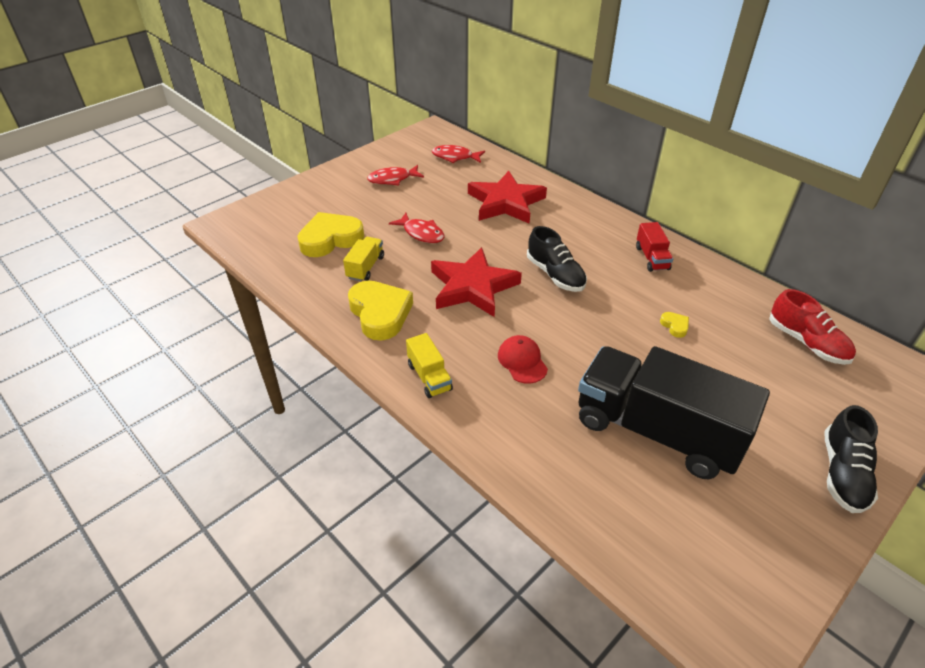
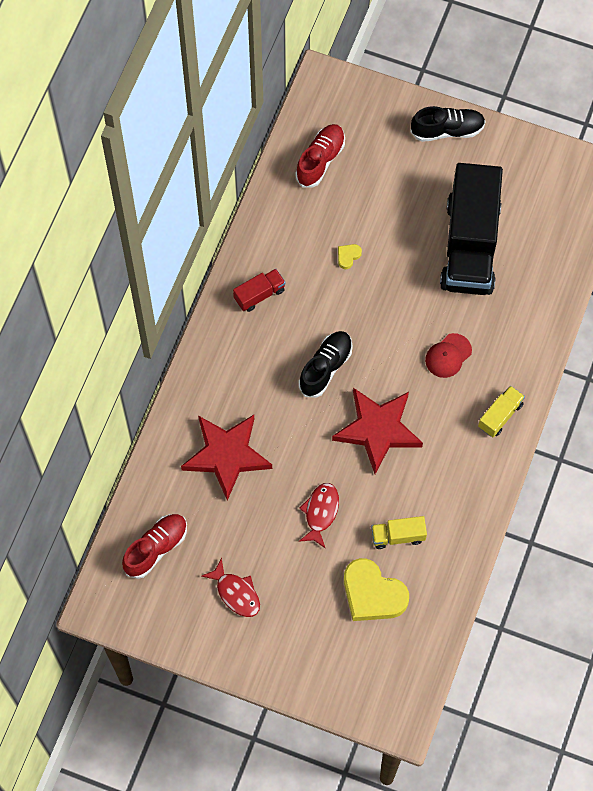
camera: 115 degrees left, 25 degrees up
yellow heart [348,281,413,341] -> none
red fish [432,145,485,163] -> red shoe [122,514,187,579]

